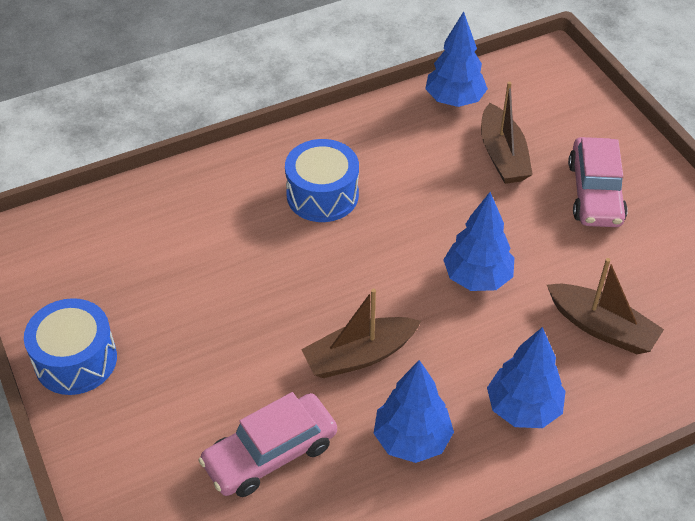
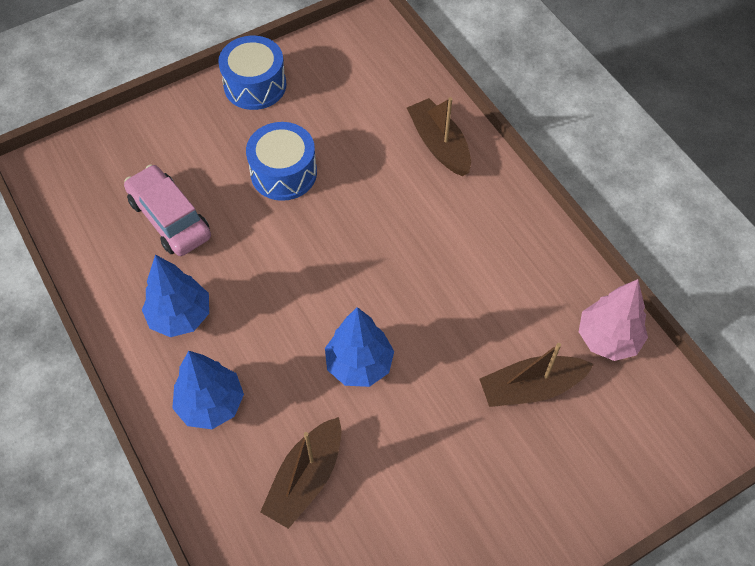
camera: 85 degrees right, 10 degrees up
blue drum [285,139,359,222] -> blue drum moved to [246,122,317,201]
brown boat [301,289,421,378] -> brown boat moved to [407,97,471,176]
blue tree [425,11,488,107] -> pink tree [579,279,648,361]
pink car [568,137,628,227] -> none

